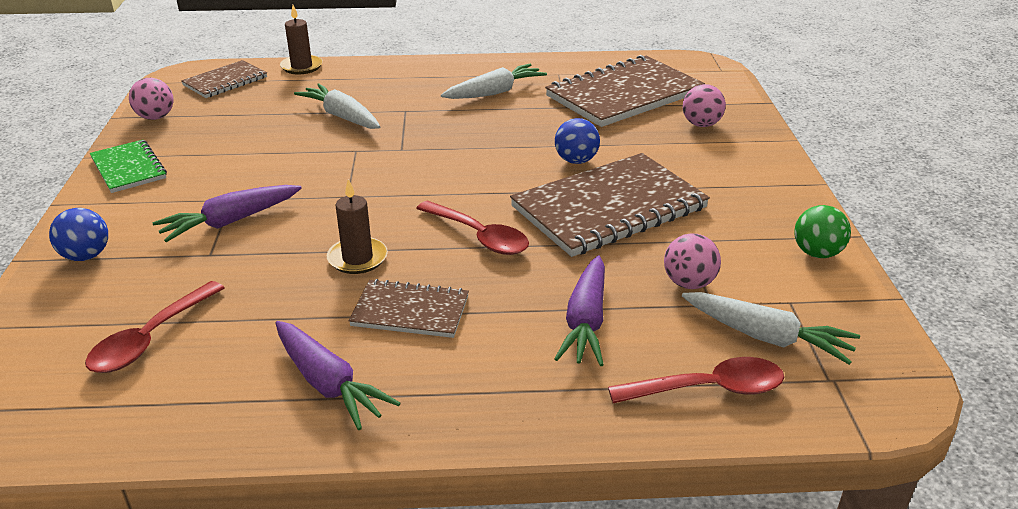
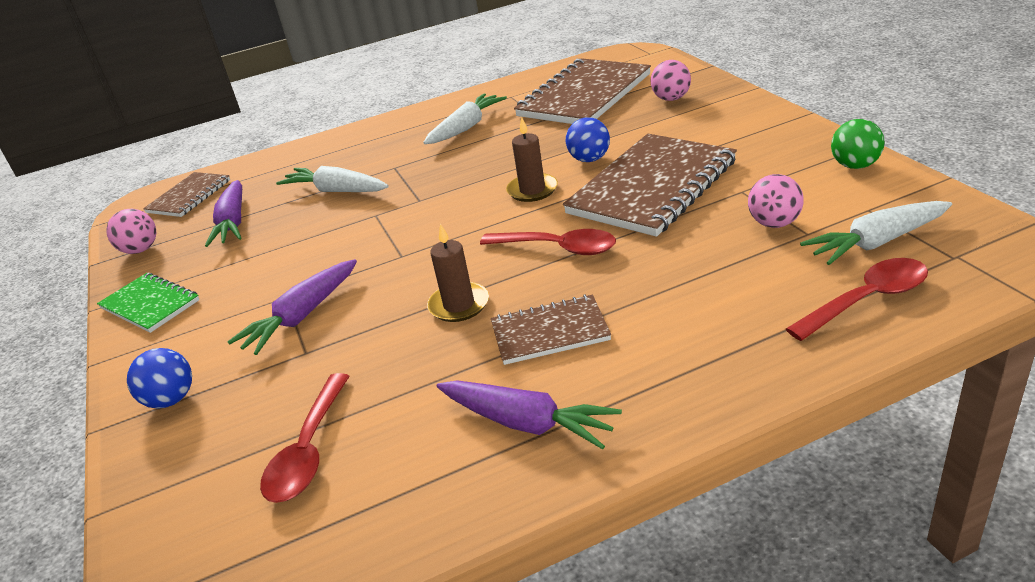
camera: 15 degrees left, 0 degrees up
brown candle [280,5,323,74] -> brown candle moved to [506,117,558,202]
purple carrot [554,255,605,366] -> purple carrot moved to [205,180,242,247]
white carrot [682,292,860,365] -> white carrot turned 150 degrees clockwise [800,201,952,265]

